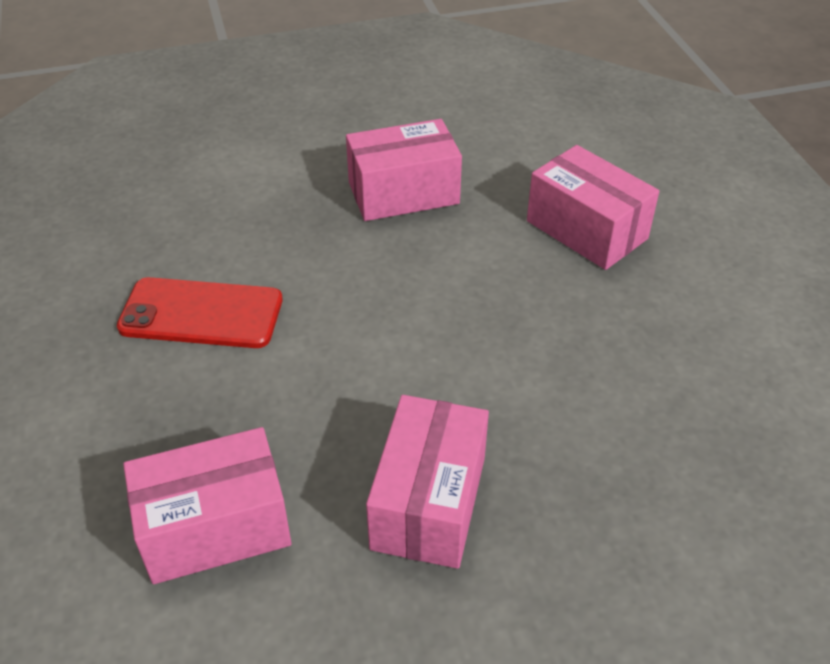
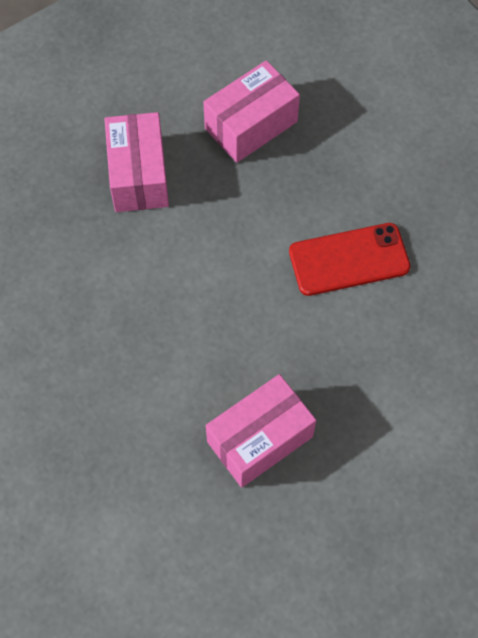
camera: 160 degrees right, 20 degrees up
pink box [527,145,659,270] -> none

